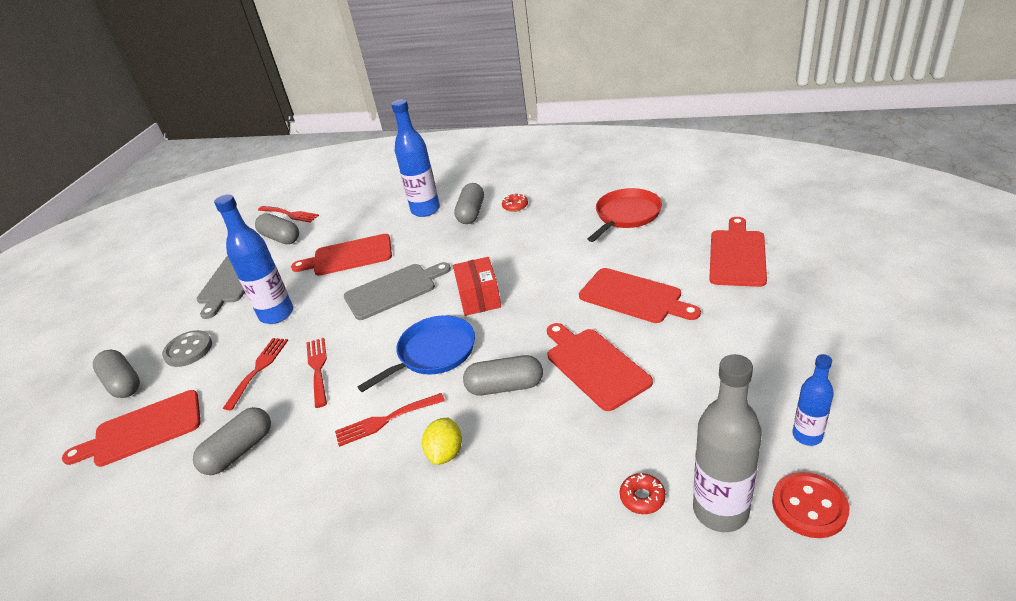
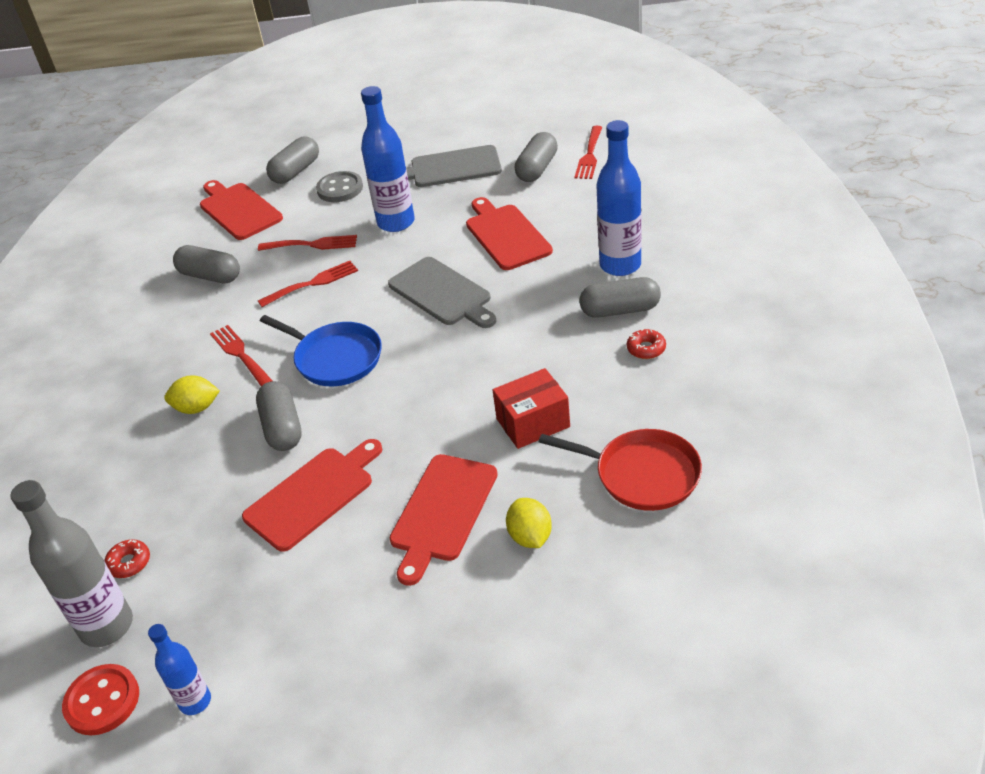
camera: 75 degrees right, 5 degrees up
red box [453,257,501,316] -> red box moved to [493,368,570,449]
red cutting board [709,217,767,287] -> none
none -> yellow lemon [506,498,552,548]

